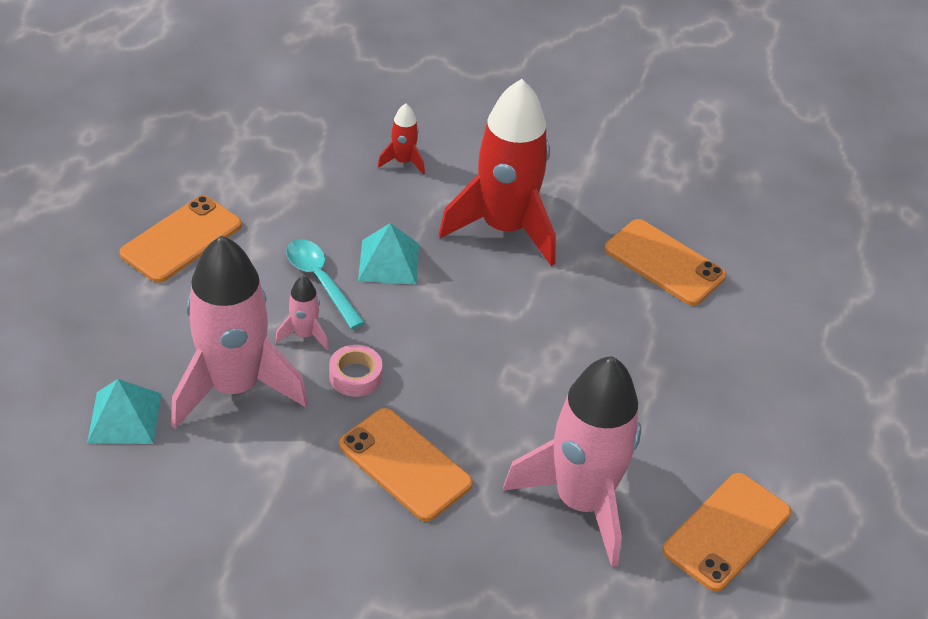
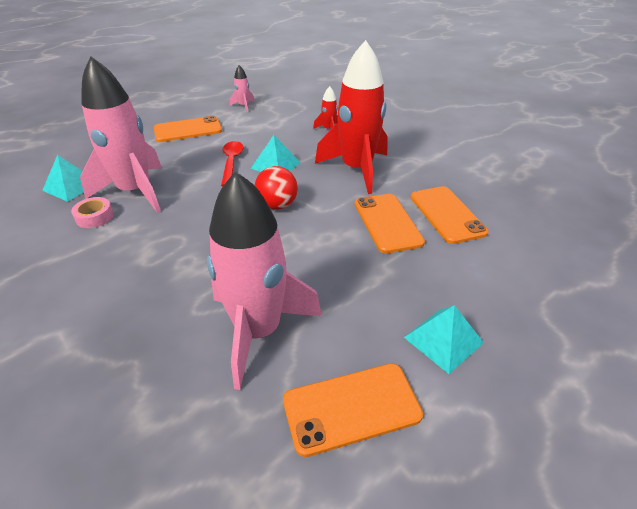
camera: 35 degrees right, 5 degrees down
pink rocket [275,276,329,350] -> pink rocket moved to [230,65,255,112]
turquoise spoon [286,239,365,329] -> red spoon [221,141,244,187]
pink tape [329,345,382,397] -> pink tape moved to [71,197,114,228]
orange phone [339,408,473,521] -> orange phone moved to [355,194,425,254]
none -> red ball [254,166,298,210]
none -> turquoise pyramid [404,305,484,374]

